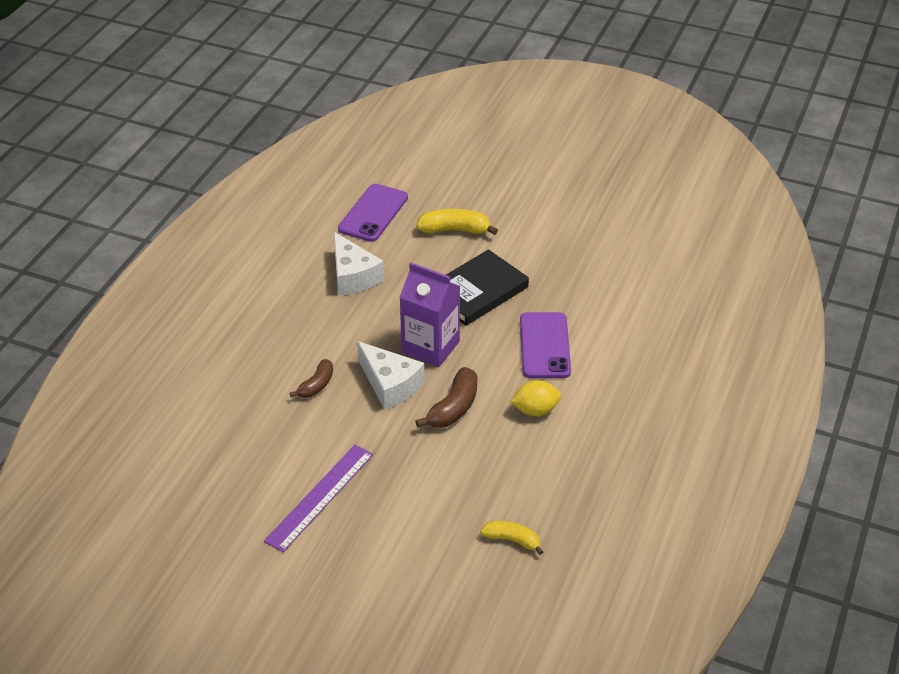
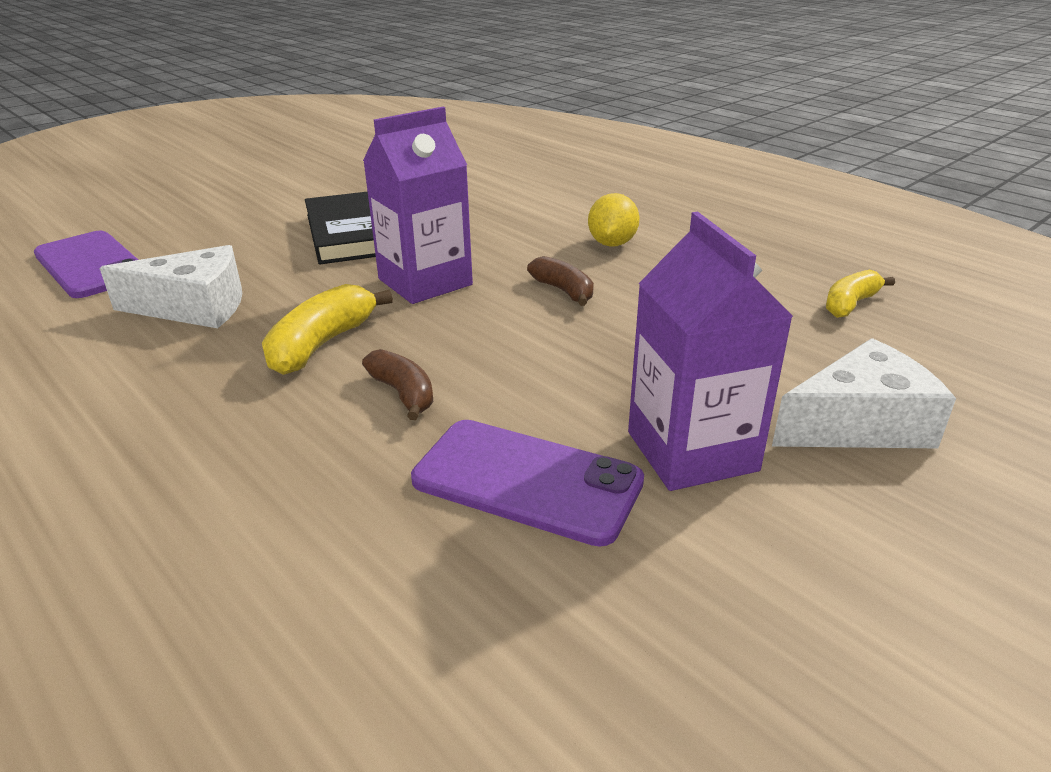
camera: 65 degrees left, 10 degrees down
purple ruler [264,445,374,552] -> purple carton [628,212,794,491]
white cheese [357,341,425,410] -> white cheese moved to [772,338,956,449]
brown banana [415,367,477,428] -> brown banana [527,256,594,306], size x0.66
yellow banana [416,209,498,235] -> yellow banana moved to [262,284,393,375]
purple phone [520,312,571,378] -> purple phone moved to [411,420,644,547]

